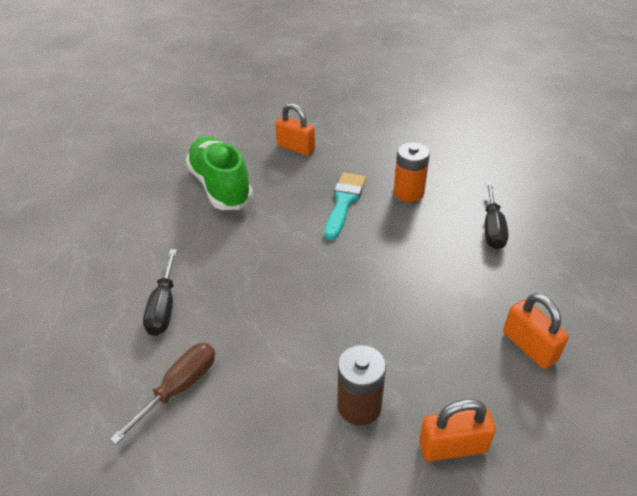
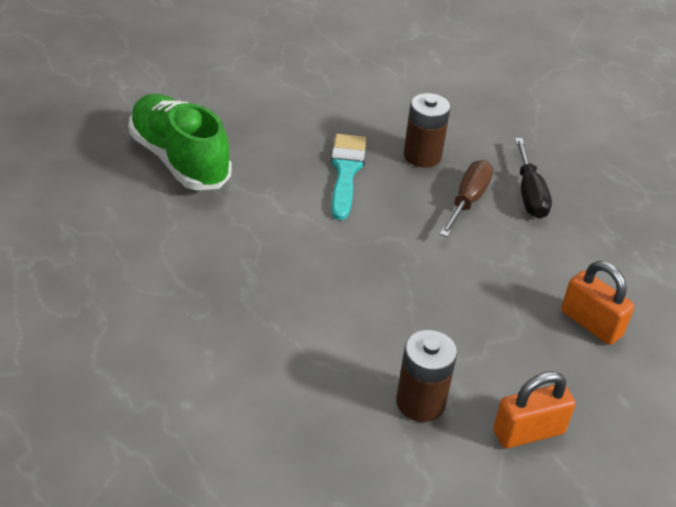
camera: 15 degrees left, 0 degrees up
brown screwdriver [110,343,215,444] -> brown screwdriver moved to [440,160,493,237]
black screwdriver [143,249,177,336] -> none
orange padlock [275,103,315,156] -> none
orange battery [394,142,430,202] -> brown battery [404,93,451,168]

